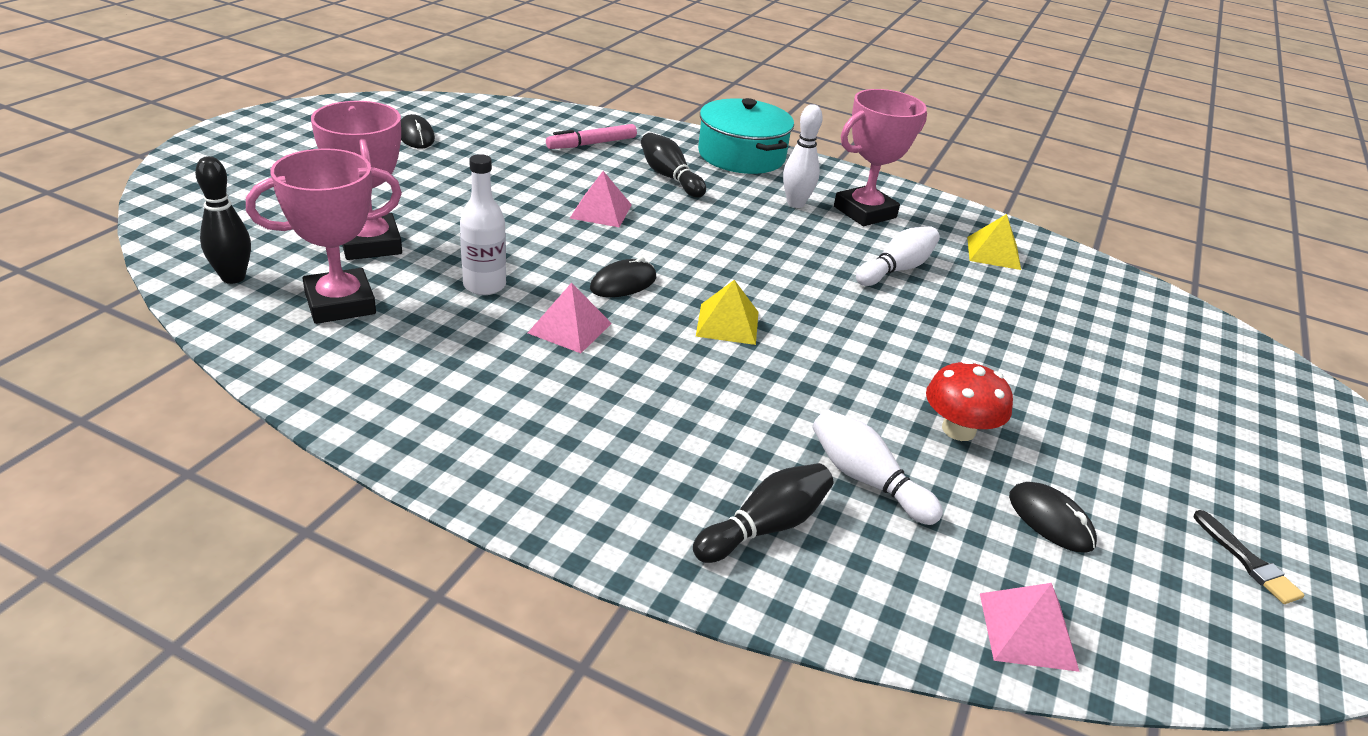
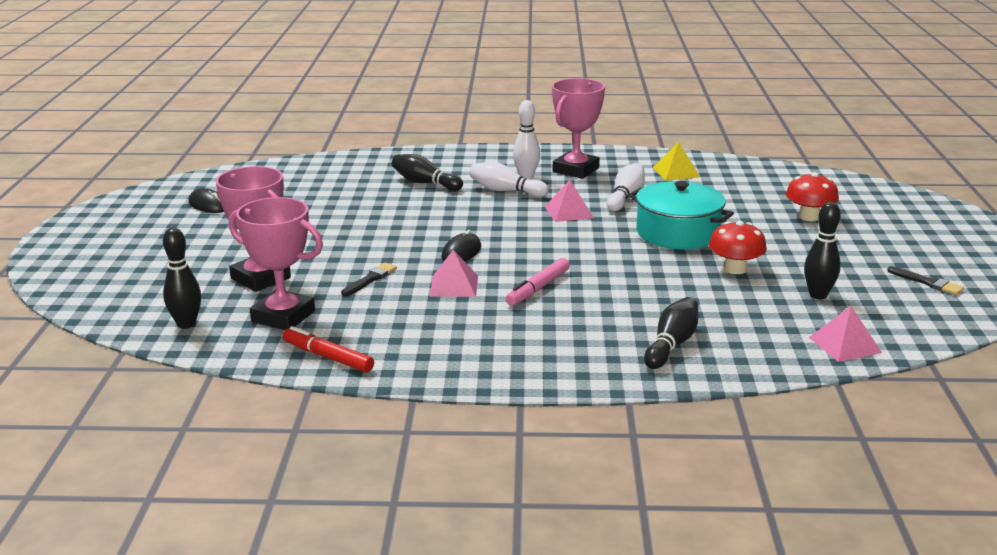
camera: 20 degrees left, 10 degrees down
pink trophy [246,148,402,324] -> pink trophy turned 75 degrees clockwise [229,197,323,330]
white bottle [460,154,506,295] -> black brush [341,262,397,296]
pink marker [546,124,637,149] -> pink marker moved to [506,258,570,306]
pink pyramid [570,171,632,228] -> pink pyramid moved to [545,180,594,222]
yellow pyramid [696,280,759,345] -> none
turquoise pot [698,98,794,174] -> turquoise pot moved to [628,181,734,249]
white bowling pin [812,410,943,525] -> white bowling pin moved to [470,162,548,197]
black mouse [1009,482,1097,553] -> black bowling pin [804,202,841,299]
none -> red marker [283,326,374,372]
none -> red mushroom [786,172,839,221]

